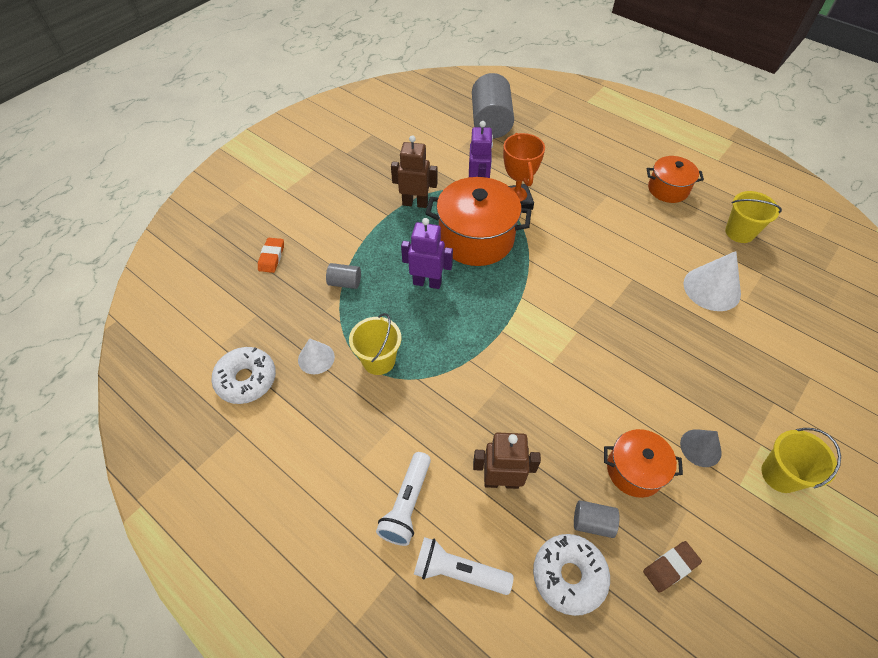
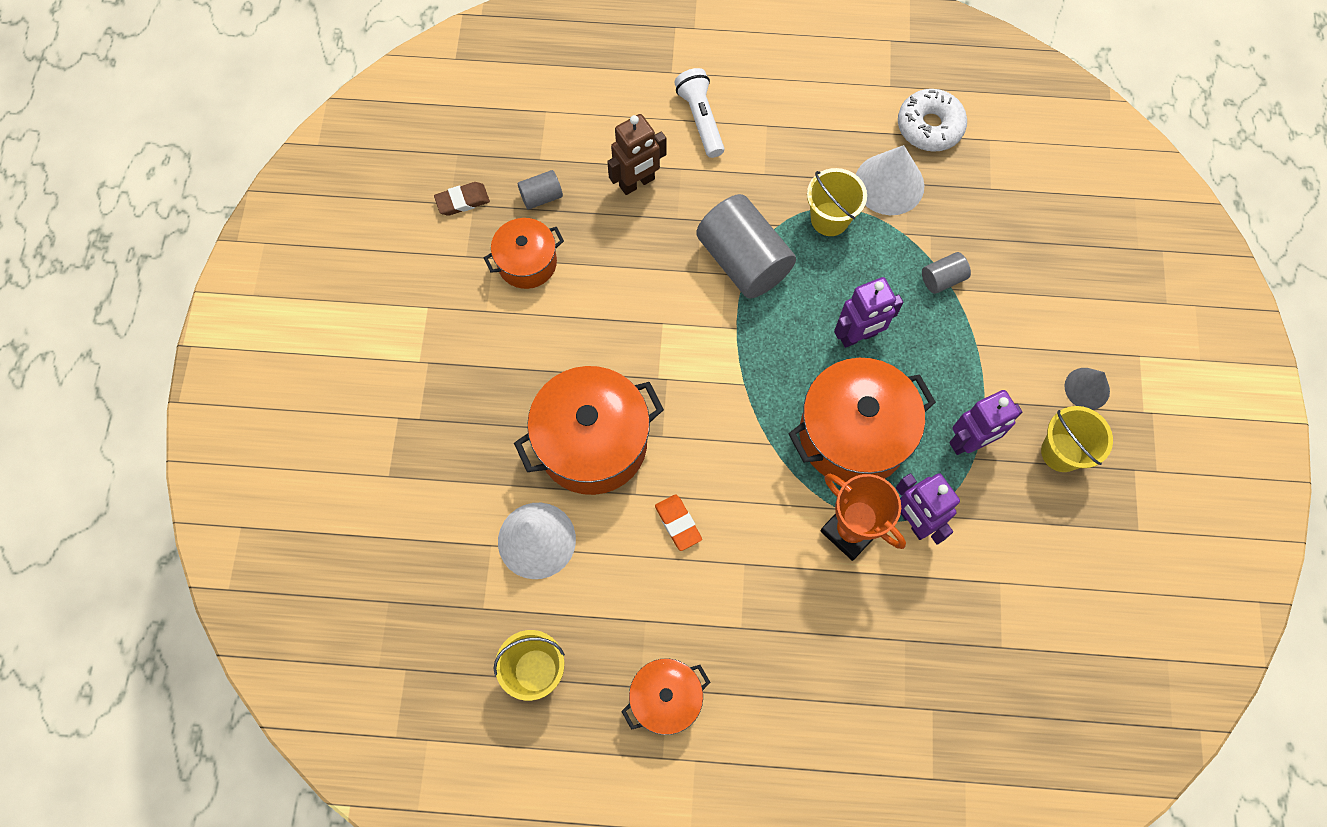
camera: 145 degrees right, 15 degrees up
orange eraser [258,238,284,273] -> orange eraser moved to [655,494,702,551]
white cone [298,338,335,374] -> white cone [856,145,924,215], size x1.65
brown robot [391,135,437,208] -> purple robot [949,390,1022,455]
white flashlight [414,537,514,595] -> none
grey cylinder [472,73,514,138] -> grey cylinder moved to [696,194,796,298]
white donut [533,534,610,616] -> none
brown eraser [643,541,702,593] -> brown eraser turned 45 degrees clockwise [434,182,490,216]
grey cone [680,429,722,467] -> grey cone moved to [1064,368,1110,410]
yellow bucket [761,428,841,493] -> yellow bucket moved to [1041,406,1113,472]
none -> orange pot [514,366,664,495]

